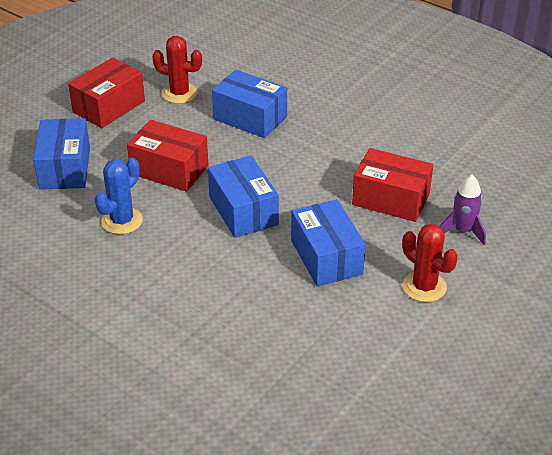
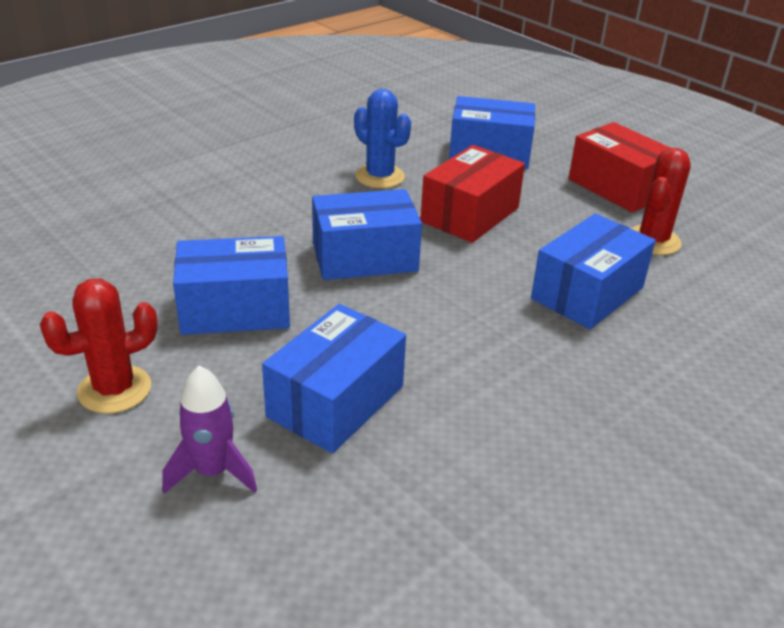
camera: 100 degrees right, 5 degrees down
red box [352,148,433,222] -> blue box [262,304,406,454]

